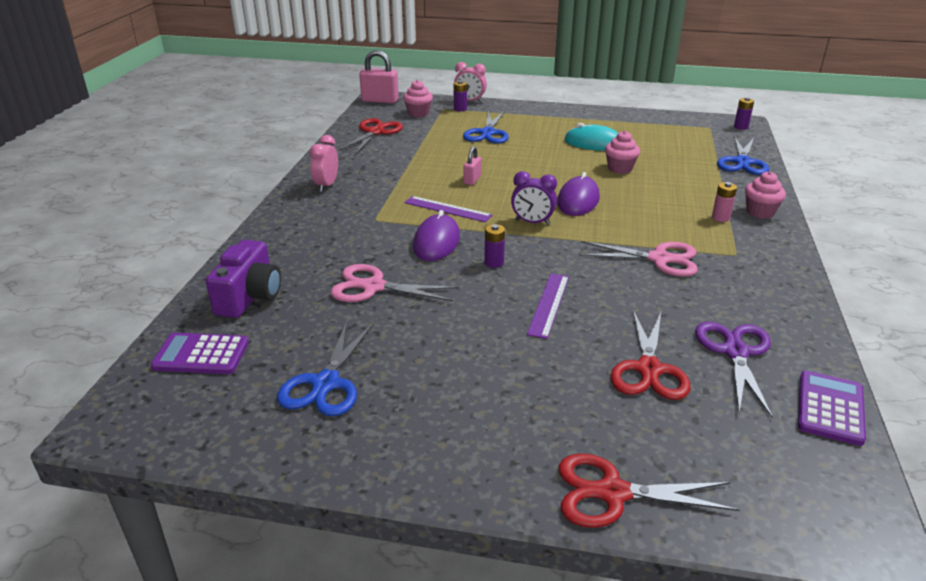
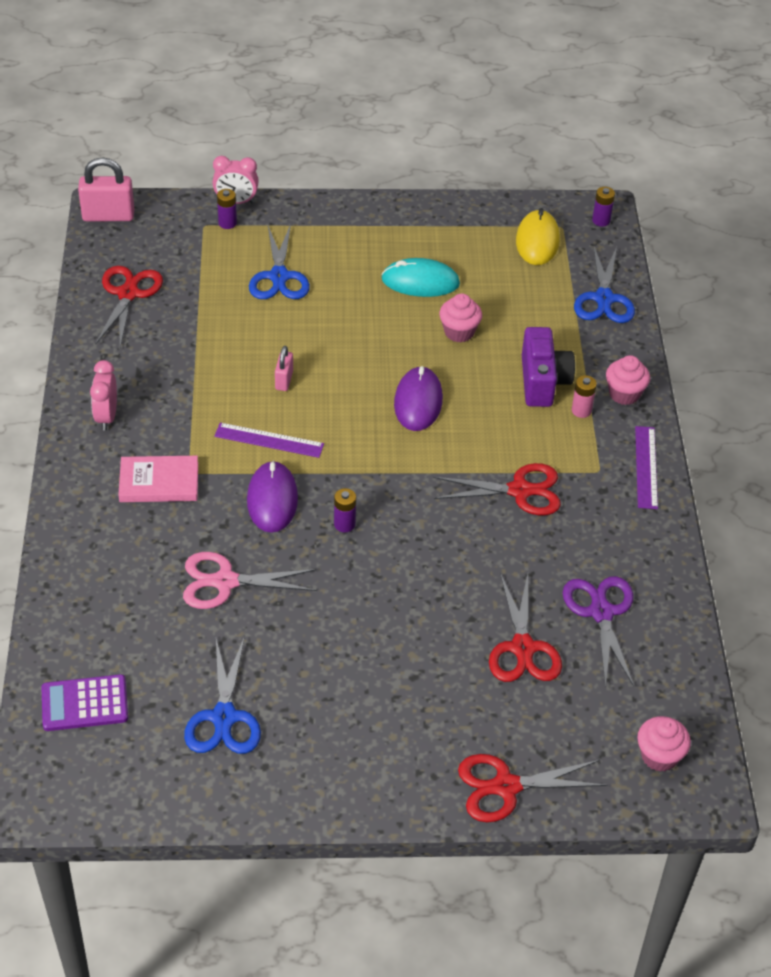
camera: 15 degrees left, 15 degrees up
purple camera [206,240,281,318] -> purple camera moved to [522,327,575,407]
pink cupcake [403,80,433,117] -> pink cupcake moved to [637,716,691,772]
purple clock [511,171,557,225] -> none
purple ruler [527,274,569,339] -> purple ruler moved to [635,426,658,509]
pink scissors [579,241,698,277] -> red scissors [433,463,561,515]
purple calculator [798,371,866,446] -> none
none -> pink book [118,456,198,502]
none -> yellow mouse [516,208,560,265]

